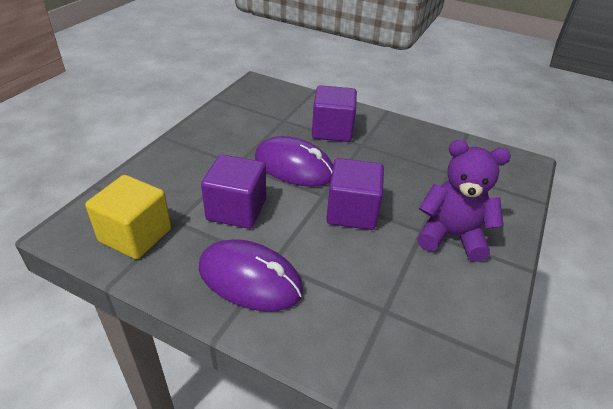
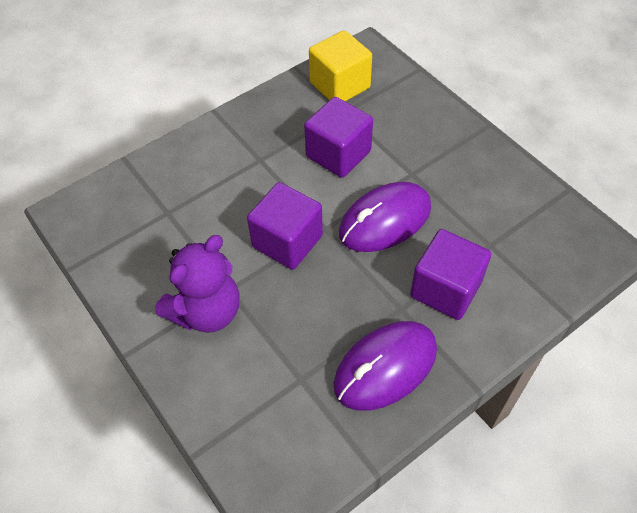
camera: 120 degrees right, 15 degrees up
purple mouse [199,239,303,312] -> purple mouse moved to [334,321,437,411]

